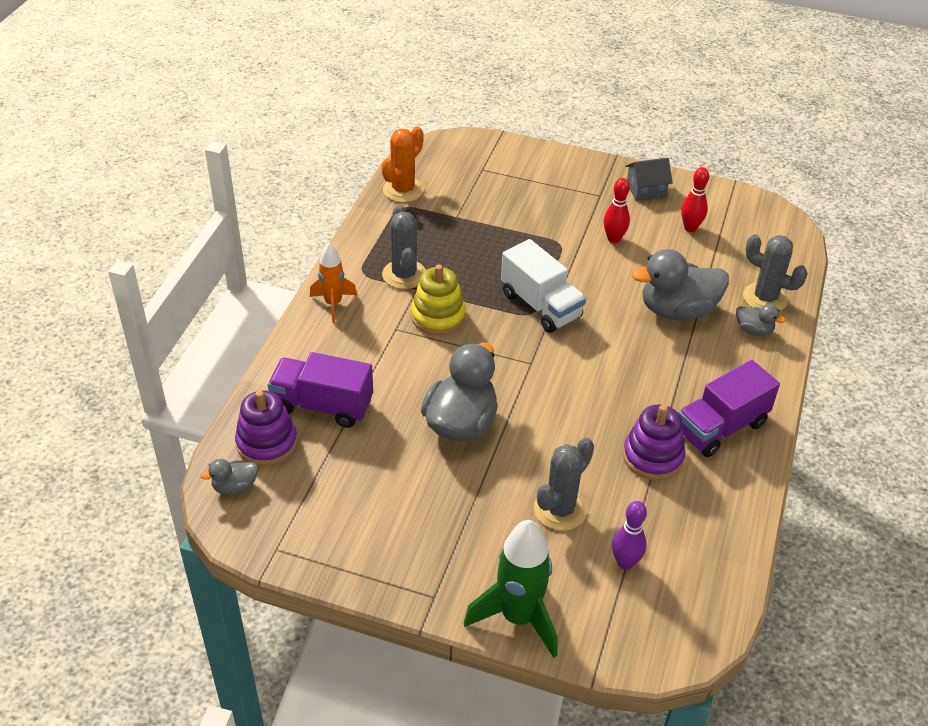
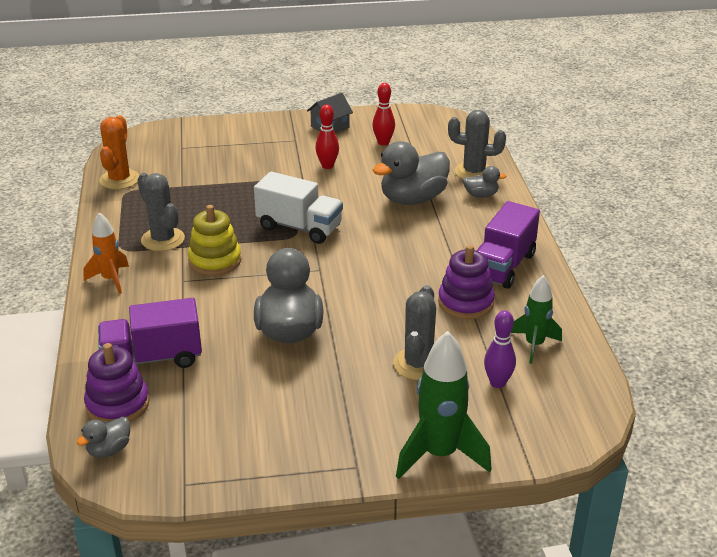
camera: 25 degrees left, 10 degrees down
none -> green rocket [511,275,562,364]

